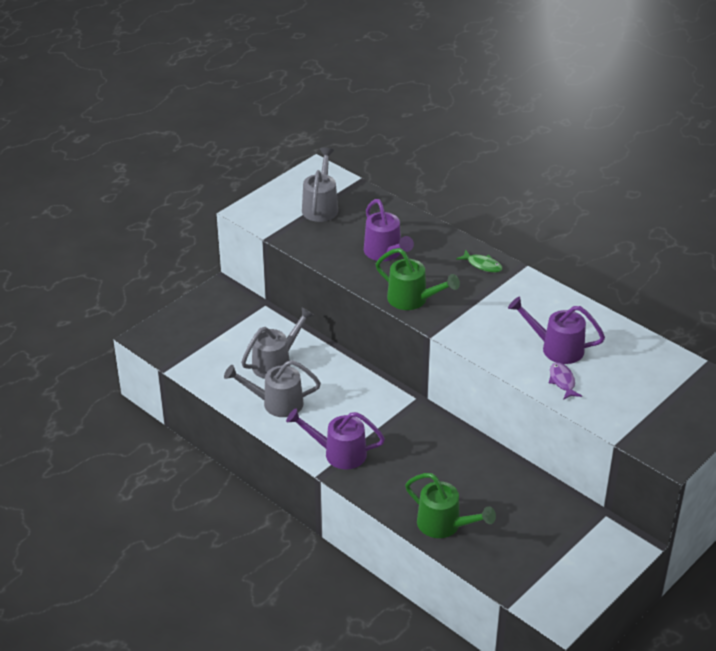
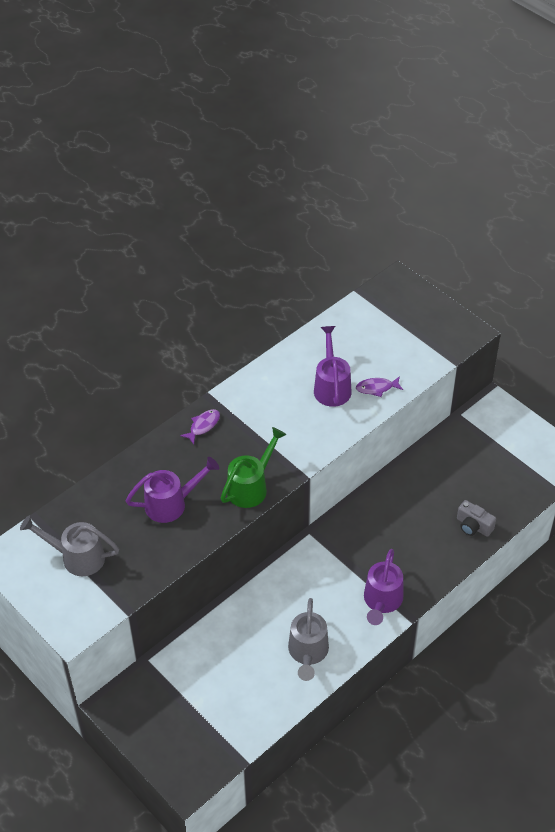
camera: 85 degrees left, 10 degrees up
grey watering can [241,307,314,379] -> none
green watering can [405,473,496,538] -> grey camera [457,500,496,537]
green fish [456,250,503,273] -> purple fish [180,409,220,444]
purple watering can [508,297,605,364] -> purple watering can turned 150 degrees clockwise [314,326,351,407]

